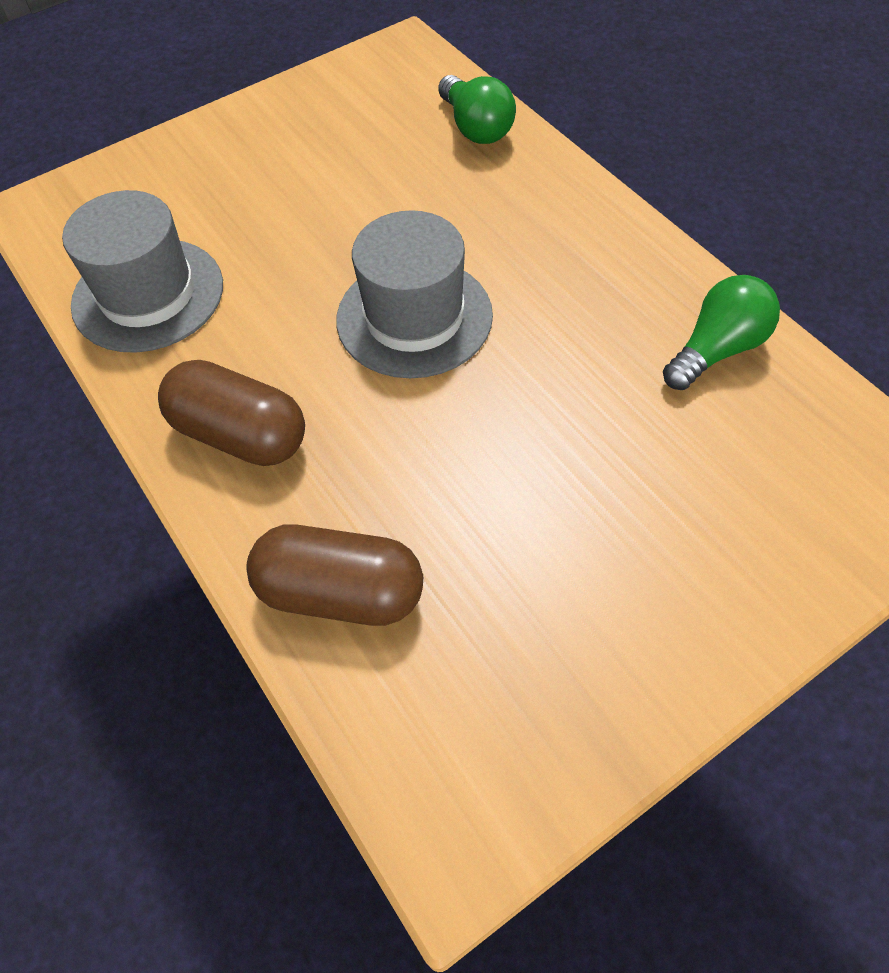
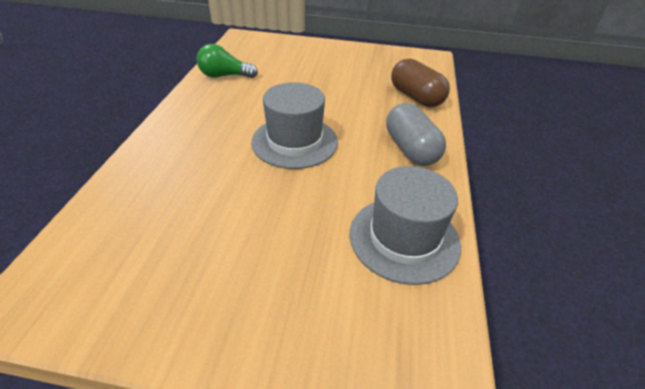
camera: 140 degrees left, 15 degrees down
brown capsule [158,360,305,466] -> grey capsule [386,103,446,166]
green light bulb [438,75,516,144] -> none

